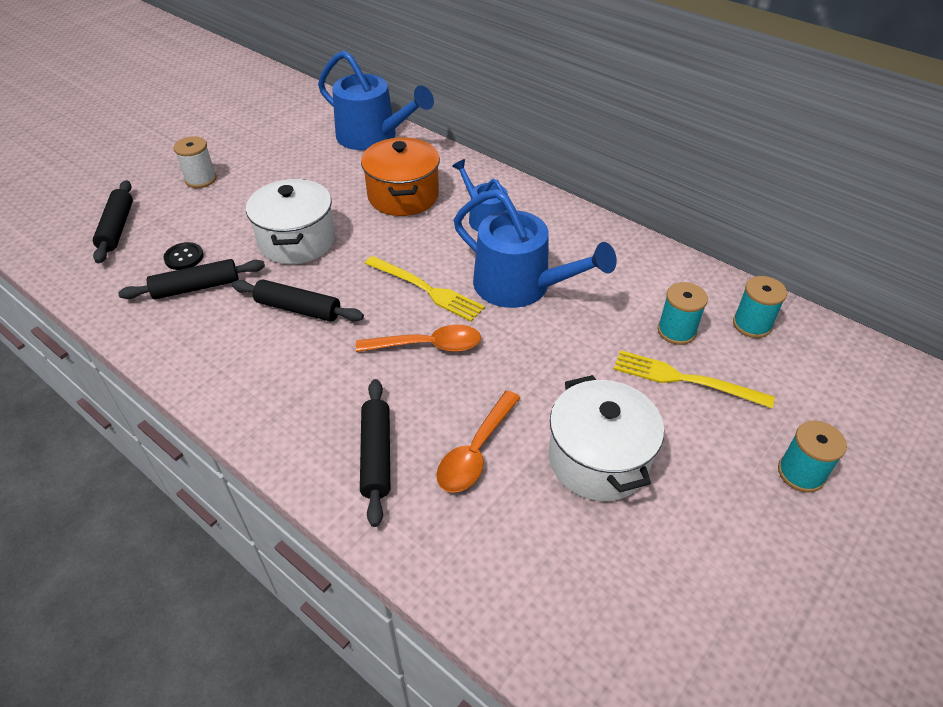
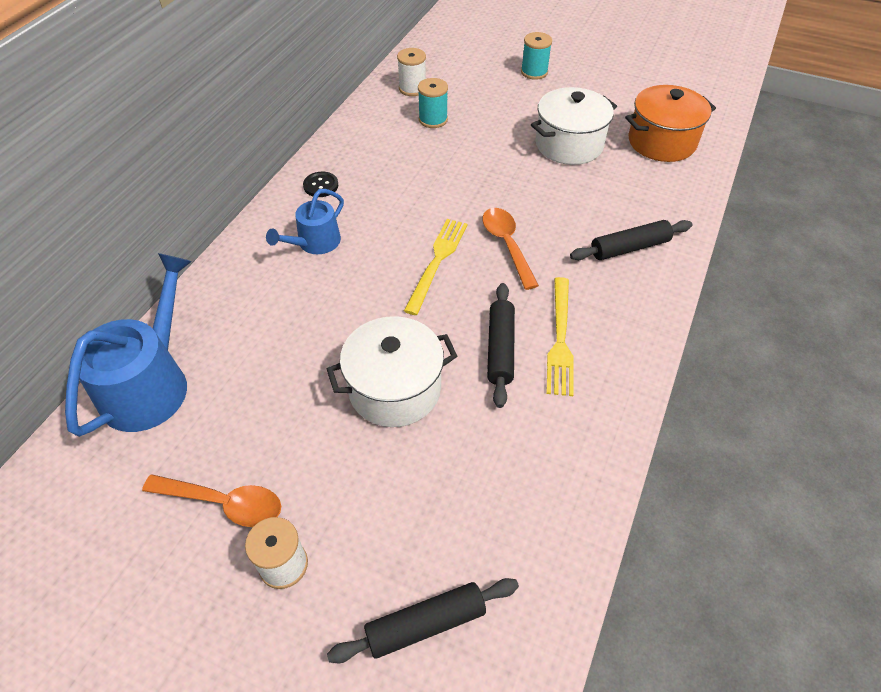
camera: 105 degrees left, 5 degrees up
black rolling pin [118,259,265,300] -> none
black button [163,242,204,270] -> black button moved to [303,171,338,197]
orange pot [361,137,440,216] -> orange pot moved to [625,85,716,162]
orange spoon [436,390,521,493] -> orange spoon moved to [142,474,281,527]
blue watering can [454,189,617,308] -> none
yellow fork [614,350,775,408] -> yellow fork moved to [546,277,574,396]
turquoise spool [733,276,787,338] -> white spool [397,48,426,96]

